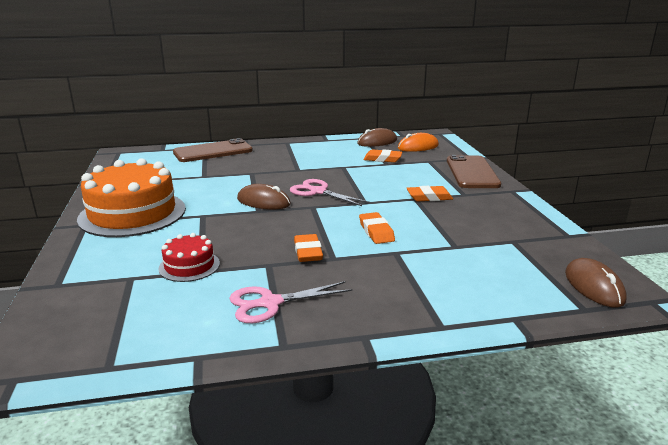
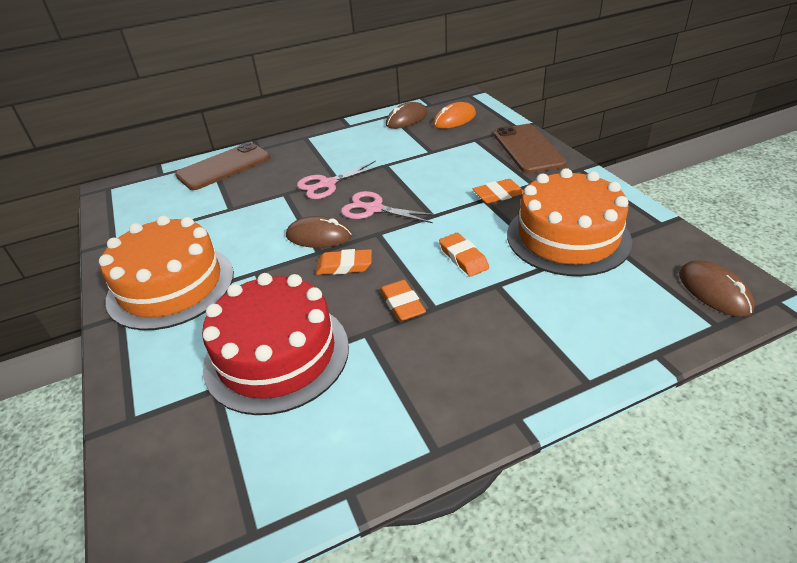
camera: 10 degrees left, 15 degrees up
red cake [158,233,220,282] -> red cake [202,273,349,415], size x2.06
pink scissors [229,281,352,323] -> pink scissors moved to [297,161,383,199]
orange eraser [363,149,402,162] -> orange eraser moved to [316,249,372,275]
none -> orange cake [507,168,632,276]

